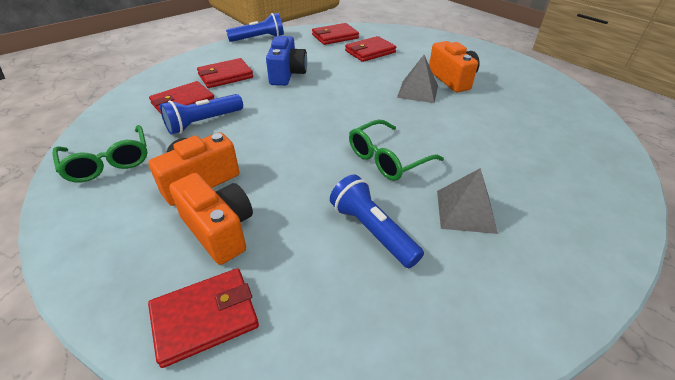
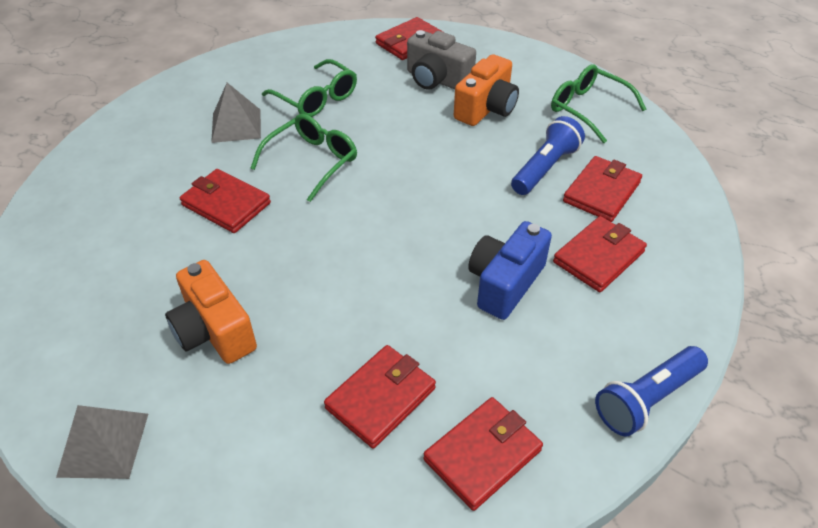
camera: 165 degrees right, 5 degrees up
orange camera [169,173,253,265] -> grey camera [407,30,476,90]
blue camera [266,36,307,86] -> blue camera turned 45 degrees clockwise [468,221,552,320]
blue flashlight [330,174,424,268] -> green glasses [262,59,357,117]
grey pyramid [397,55,438,103] -> grey pyramid moved to [56,405,148,479]
none -> red wallet [180,169,271,233]

